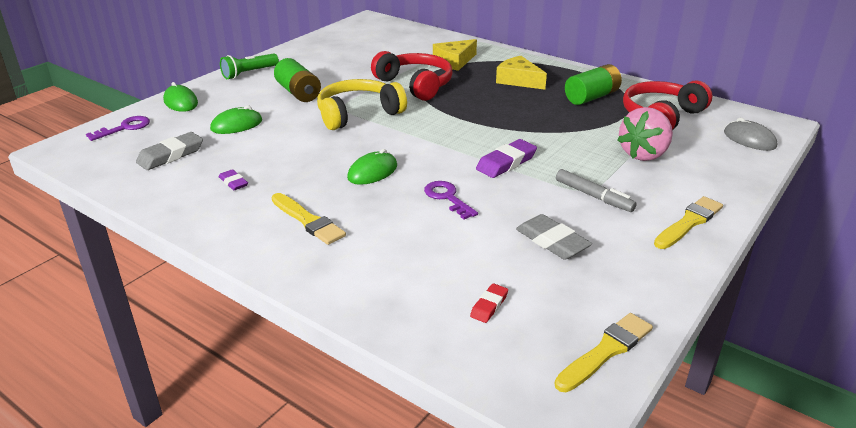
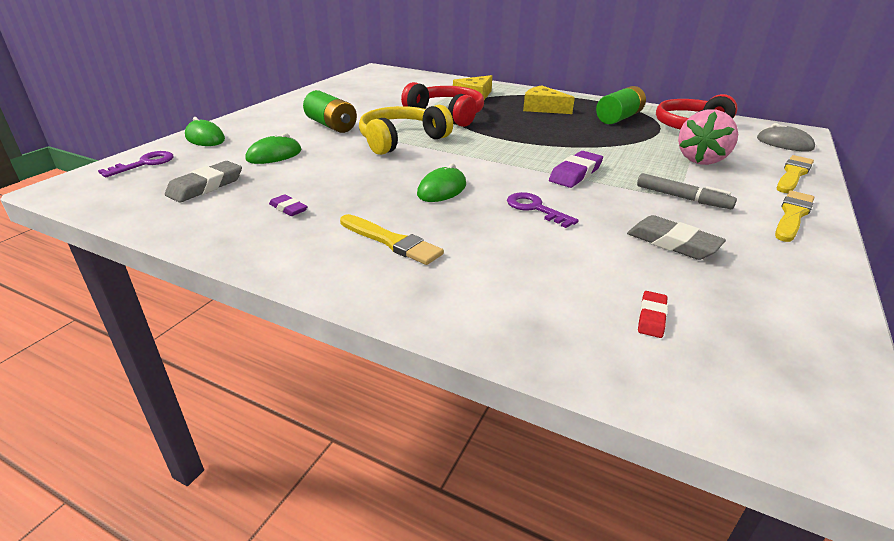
camera: 10 degrees left, 0 degrees up
green flashlight [220,53,279,79] -> none
yellow brush [554,313,653,392] -> yellow brush moved to [777,155,814,193]

